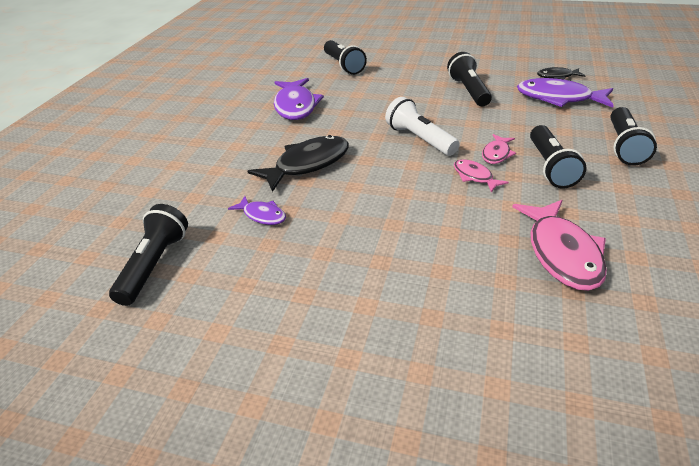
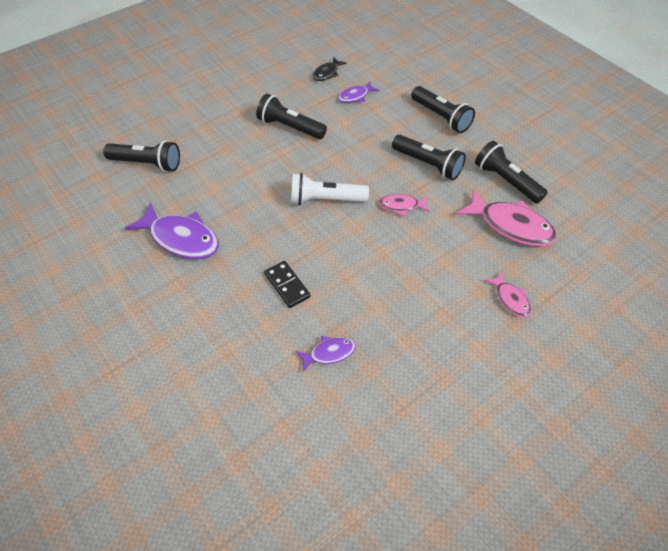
camera: 55 degrees left, 15 degrees up
black flashlight [109,204,188,306] -> black flashlight moved to [475,141,548,204]
black fish [247,135,349,192] -> black domino [264,261,311,308]
pink fish [482,134,516,164] -> pink fish moved to [484,272,531,317]
purple fish [517,78,614,108] -> purple fish [338,81,379,103], size x0.53

